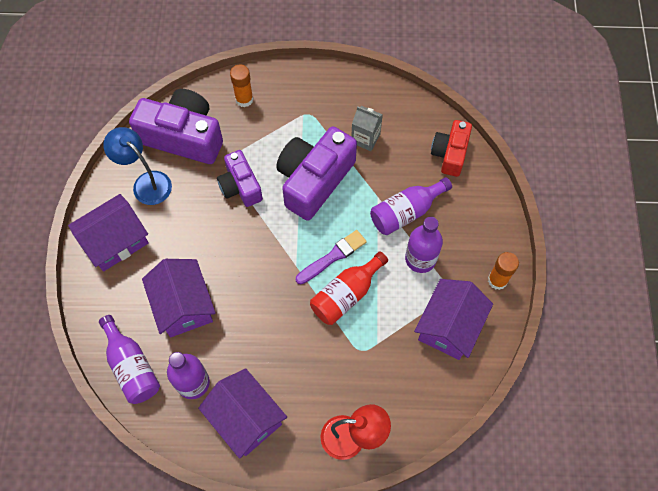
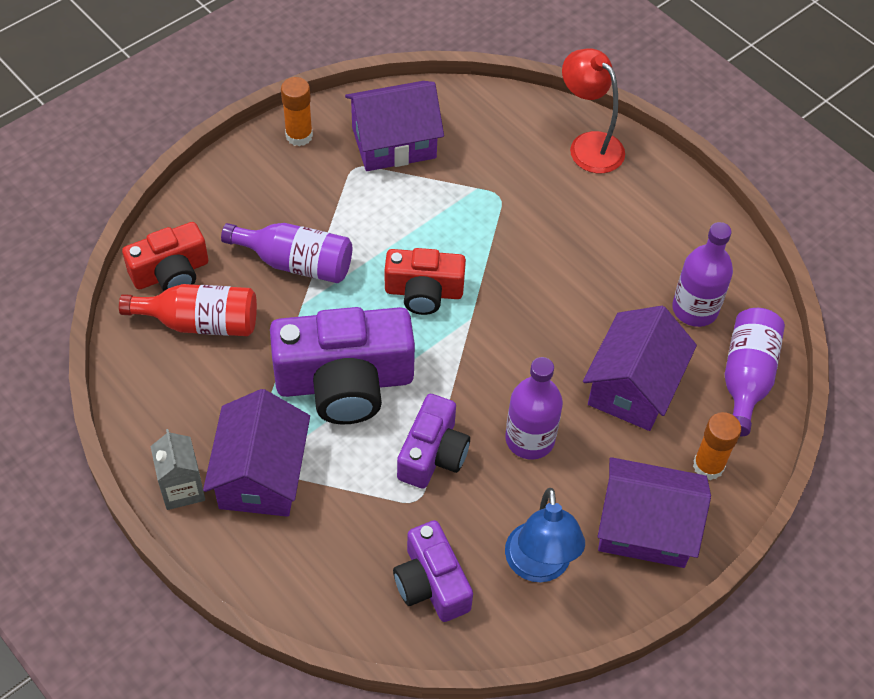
camera: 135 degrees left, 10 degrees down
purple camera [129,89,223,164] -> purple camera [393,520,473,622], size x0.60
purple house [198,368,287,459] -> purple house moved to [203,389,310,517]
orange glue stick [230,64,253,107] -> orange glue stick moved to [693,412,741,480]
purple brush [296,230,367,284] -> red camera [385,248,466,315]
red bottle [310,251,388,325] -> red bottle moved to [119,284,257,336]
grey carton [351,106,383,151] -> grey carton moved to [150,429,205,510]
purple bottle [405,217,443,273] -> purple bottle moved to [505,357,563,460]

